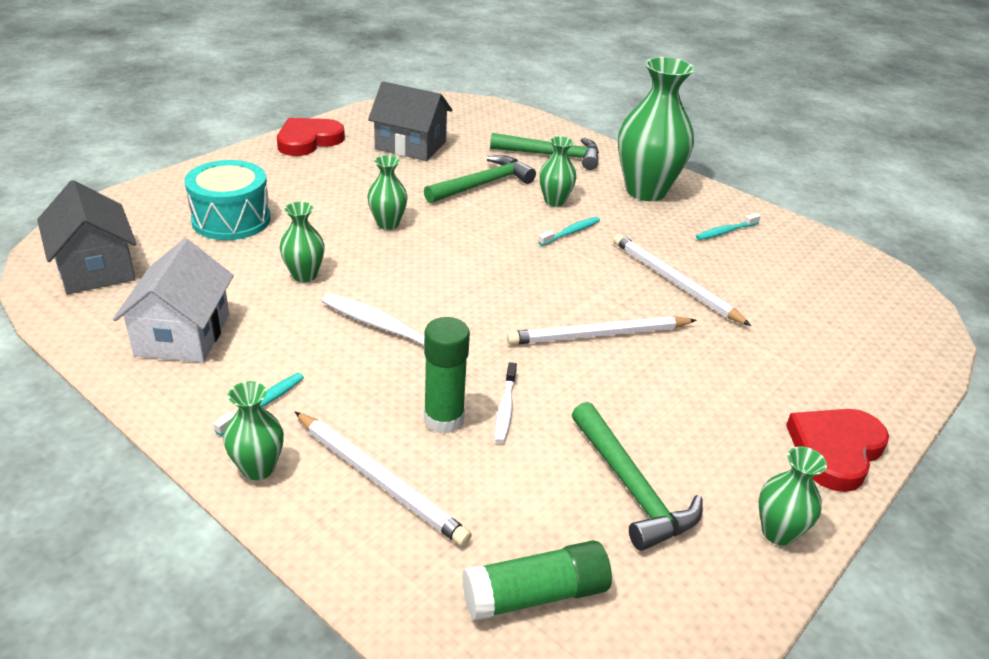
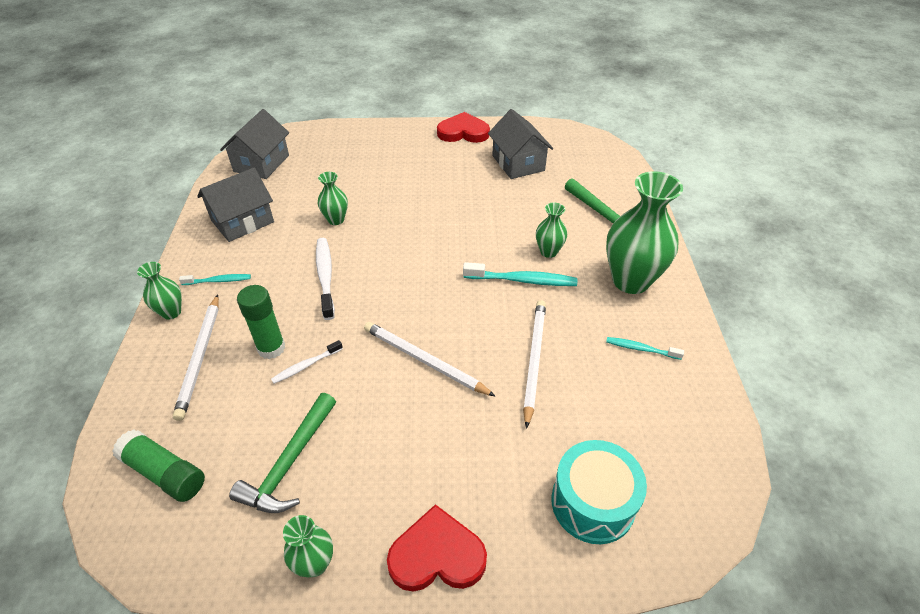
camera: 50 degrees right, 10 degrees up
white house [113,238,234,363] -> grey house [197,168,274,242]
turquoise drum [184,160,271,240] -> turquoise drum moved to [551,440,647,544]
green vase [367,155,408,230] -> none
green hammer [424,155,536,203] -> none
turquoise toothbrush [538,217,600,246] -> turquoise toothbrush [463,262,577,286], size x1.69

